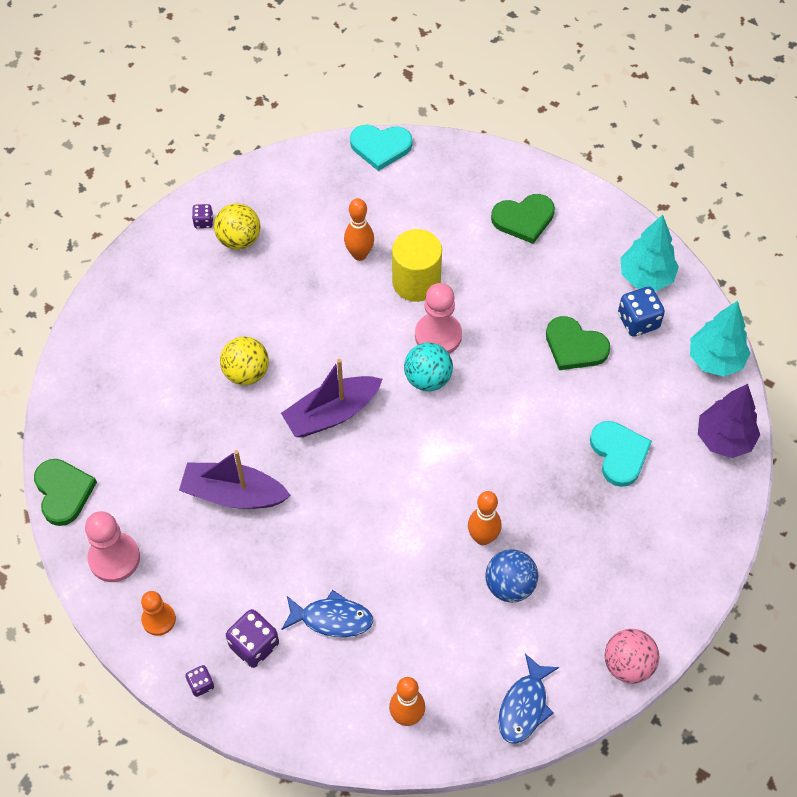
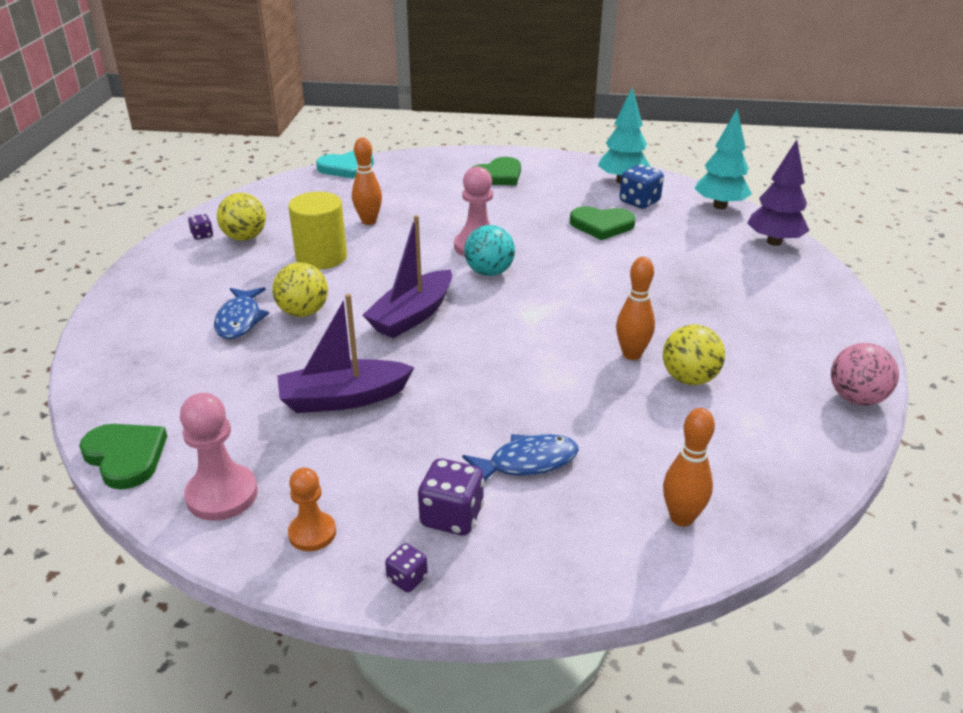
camera: 25 degrees left, 25 degrees down
yellow cylinder [392,229,442,302] -> yellow cylinder moved to [288,192,347,270]
blue ball [486,549,538,602] -> yellow ball [663,325,725,385]
blue fish [498,653,559,744] -> blue fish moved to [214,287,269,339]
turquoise heart [590,421,652,487] -> none

